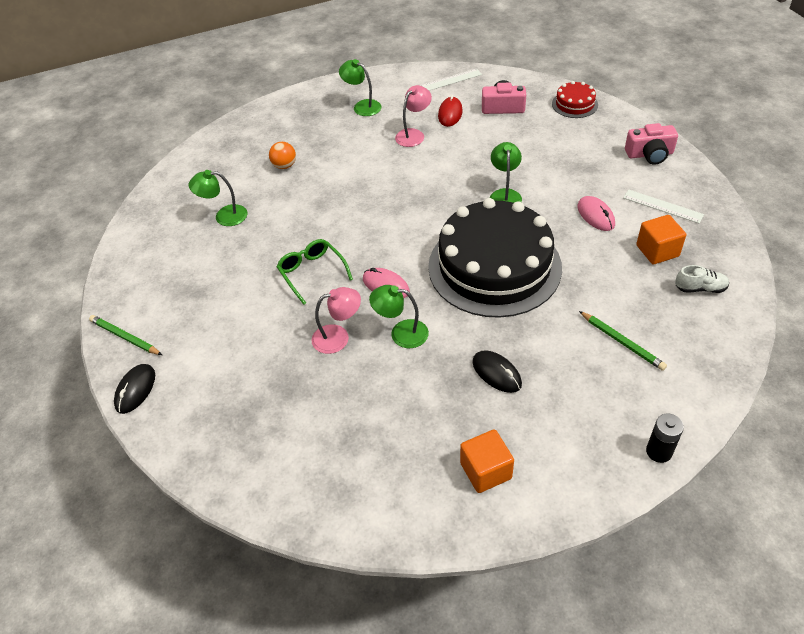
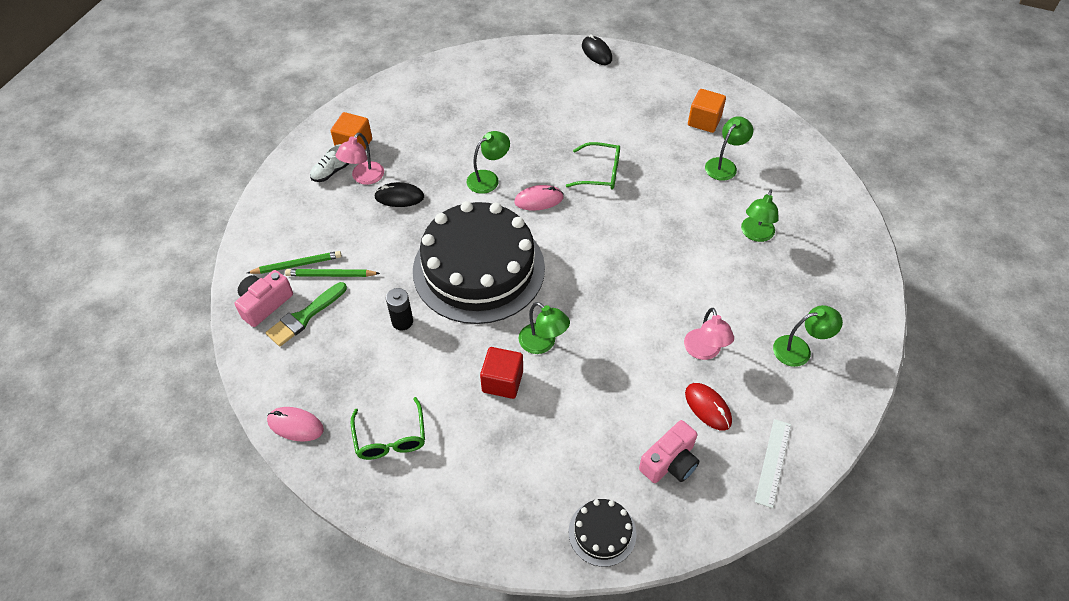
camera: 130 degrees right, 5 degrees up
green pencil [89,315,162,355] -> green pencil moved to [247,251,342,274]
orange ball [269,142,296,169] -> green lamp [741,189,779,242]
pink lamp [312,287,361,354] -> pink lamp moved to [335,132,384,185]
red cake [552,81,598,118] -> black cake [569,499,637,567]
pink mouse [577,196,615,231] -> pink mouse moved to [267,407,324,442]
white ruler [623,189,704,223] -> green glasses [350,397,425,460]
pink camera [625,123,678,165] -> pink camera moved to [235,270,293,327]
orange cube [636,215,686,264] -> orange cube moved to [688,89,726,133]
black battery [646,413,684,463] -> black battery moved to [386,288,413,331]
white shoe [675,265,729,293] -> white shoe moved to [310,144,349,182]
none -> green brush [266,282,347,347]
none -> red cube [480,347,523,399]

